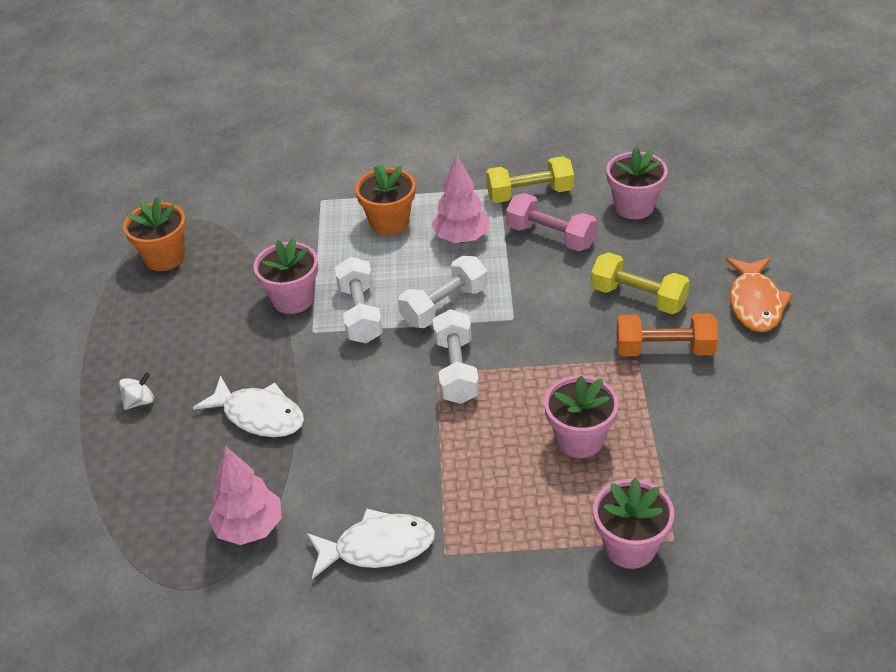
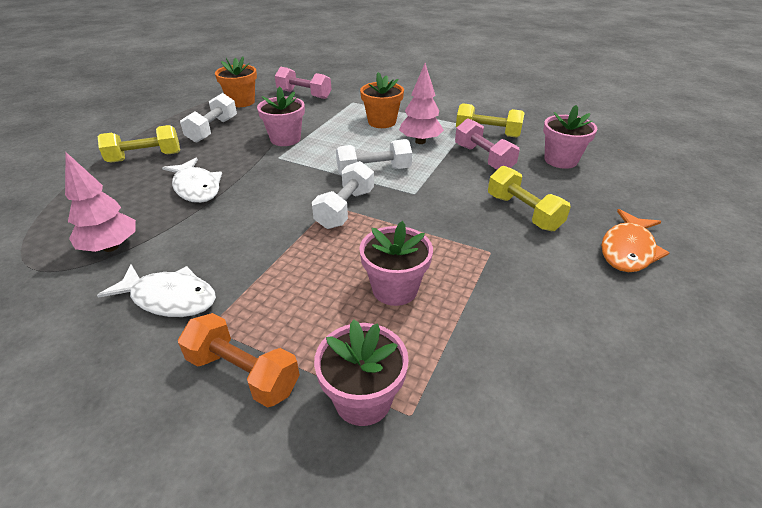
camera: 25 degrees right, 5 degrees down
white spinning top [119,372,154,410] -> yellow dumbbell [98,125,180,162]
white dumbbell [335,257,383,343] -> white dumbbell moved to [180,93,237,143]
orange dumbbell [616,313,718,356] -> orange dumbbell moved to [178,313,300,407]
none -> pink dumbbell [275,67,331,99]

